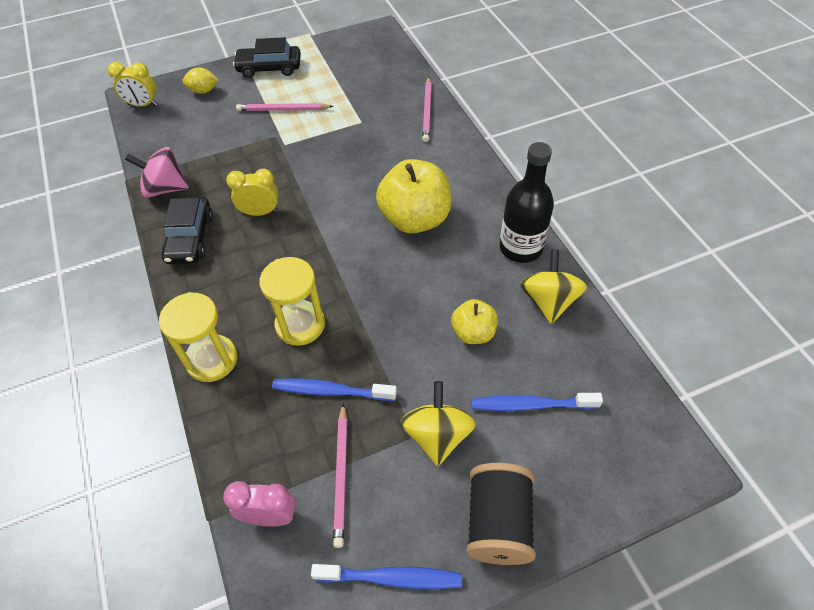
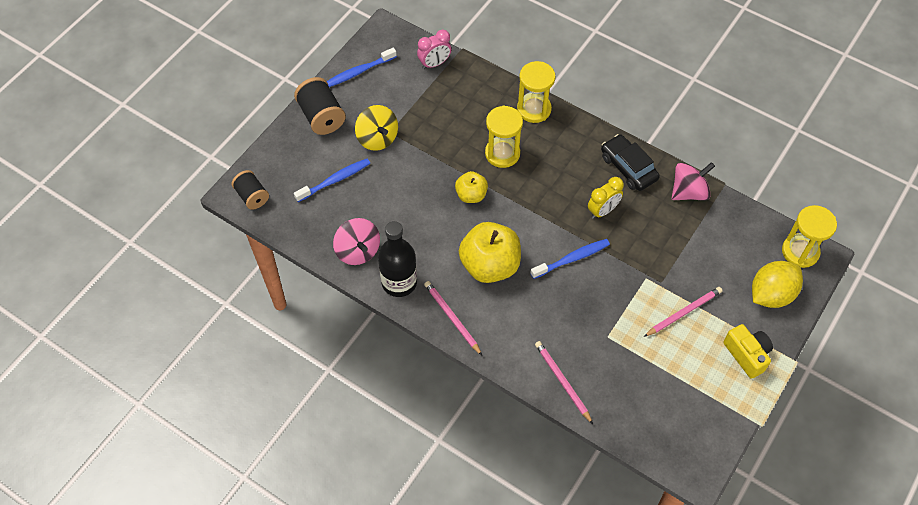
camera: 145 degrees right, 5 degrees up
yellow clock [108,62,158,107] -> yellow hourglass [782,205,837,268]
yellow lemon [182,67,219,94] -> yellow lemon [752,261,803,308], size x1.75
black car [233,37,301,78] -> yellow camera [724,324,773,379]
blue toothbrush [272,378,397,401] -> blue toothbrush moved to [531,239,610,279]
pink pencil [333,403,347,548] -> pink pencil moved to [424,281,482,355]
yellow apple [451,299,498,344] -> yellow apple moved to [455,171,488,203]
yellow spinning top [520,249,587,324] -> pink spinning top [333,218,380,265]
none -> black spool [232,170,269,210]

